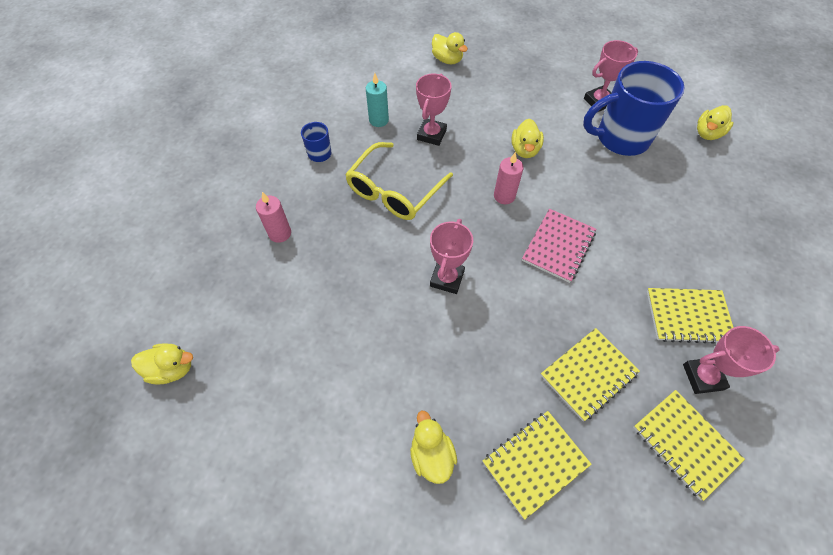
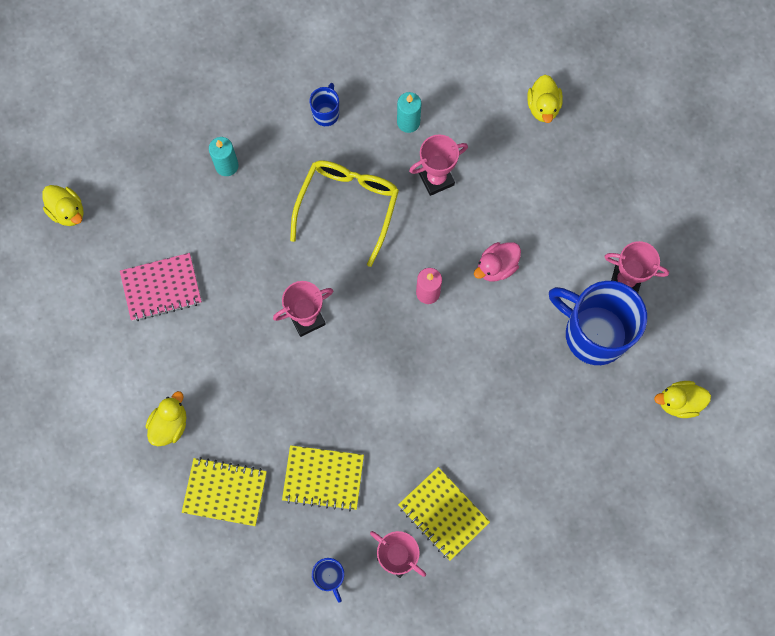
camera: 45 degrees right, 15 degrees up
pink candle [256,192,291,243] -> turquoise candle [209,137,238,176]
yellow glasses [345,142,453,220] -> yellow glasses turned 120 degrees clockwise [290,160,399,267]
yellow duck [511,119,544,158] -> pink duck [474,242,521,281]
pink notebook [522,209,596,283] -> pink notebook moved to [120,253,202,321]
yellow notebook [633,390,745,501] -> blue mug [312,558,344,603]

